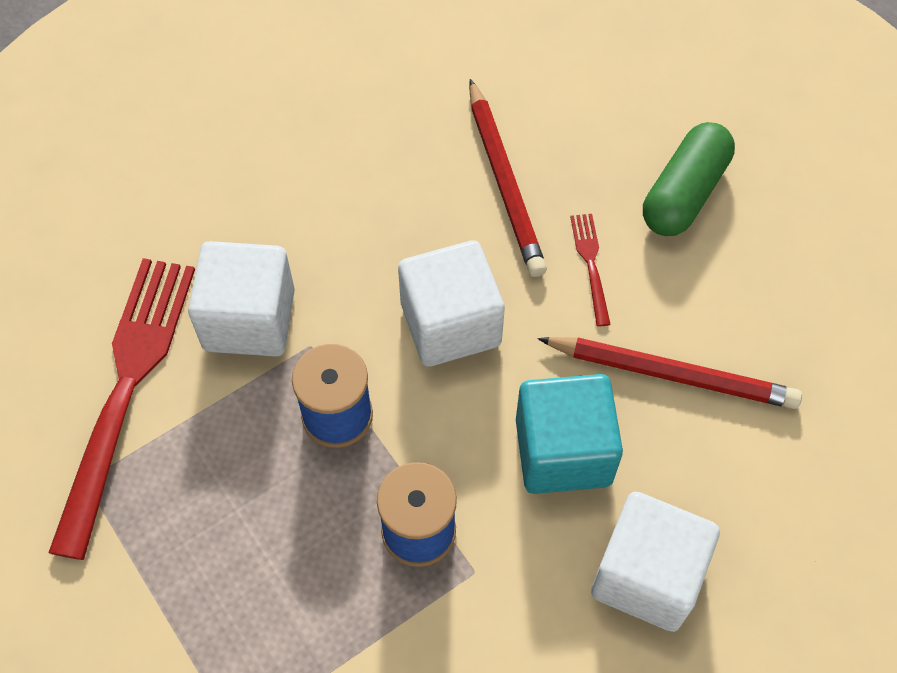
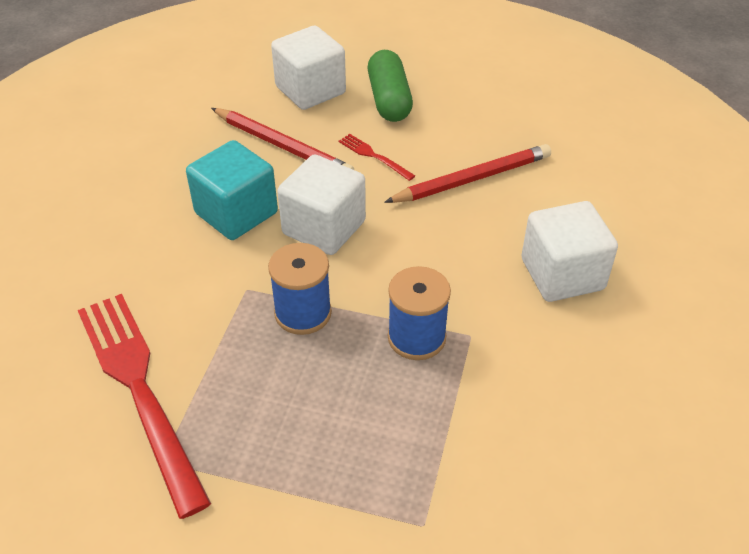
camera: 40 degrees left, 15 degrees down
white cube [188,241,295,357] -> white cube moved to [271,26,346,110]
turquoise cube [516,374,623,494] -> turquoise cube moved to [186,140,278,240]

